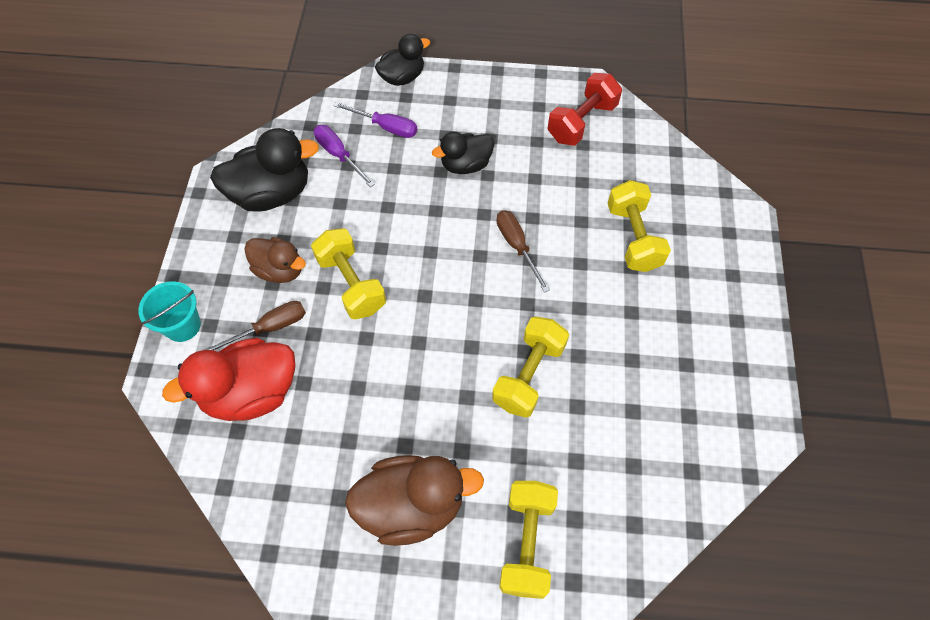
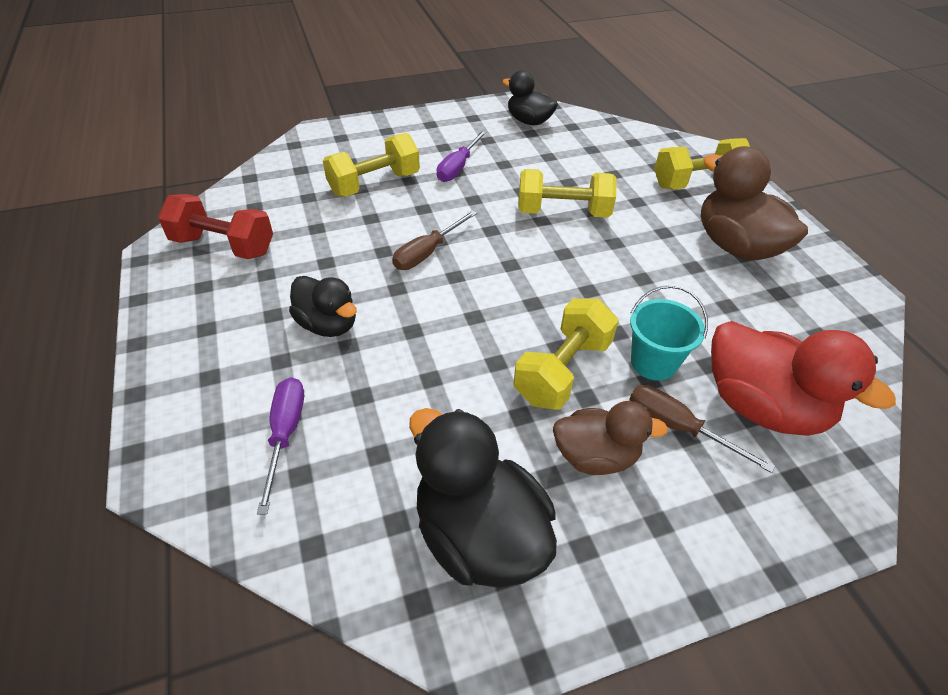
camera: 115 degrees left, 15 degrees down
turquoise bucket [138,281,201,342] -> turquoise bucket moved to [630,285,708,381]
brown duck [244,237,306,283] -> brown duck turned 90 degrees clockwise [553,401,668,475]
purple screwdriver [314,125,375,187] -> purple screwdriver moved to [437,130,487,182]
black duck [375,34,430,86] -> black duck moved to [502,70,558,125]

